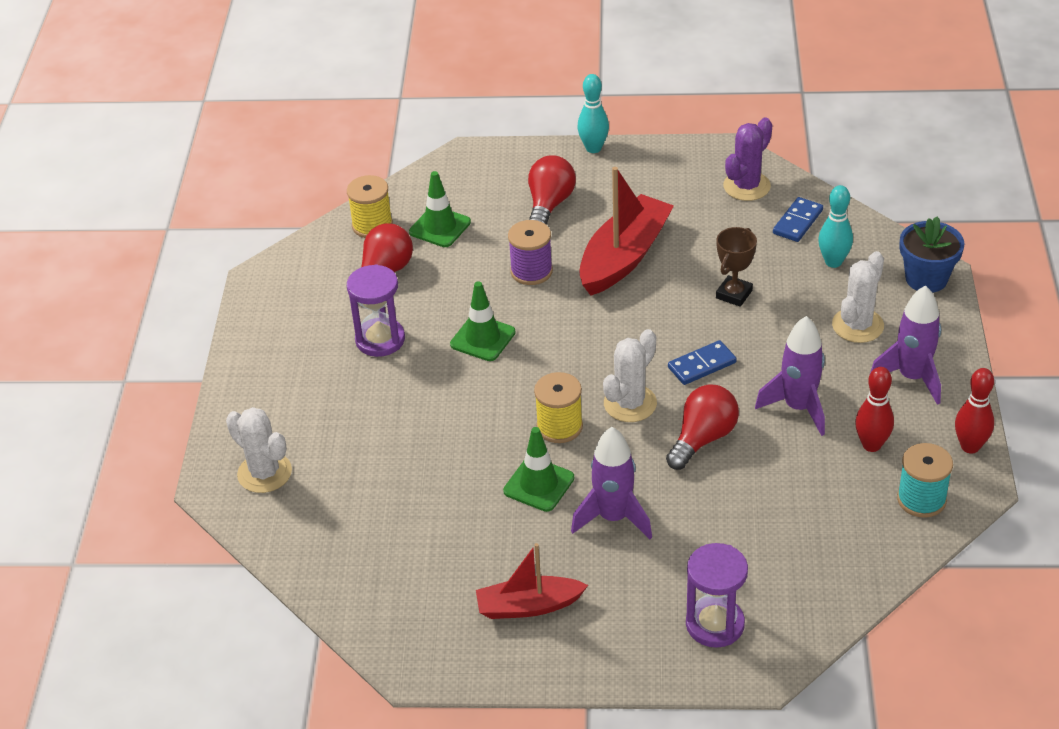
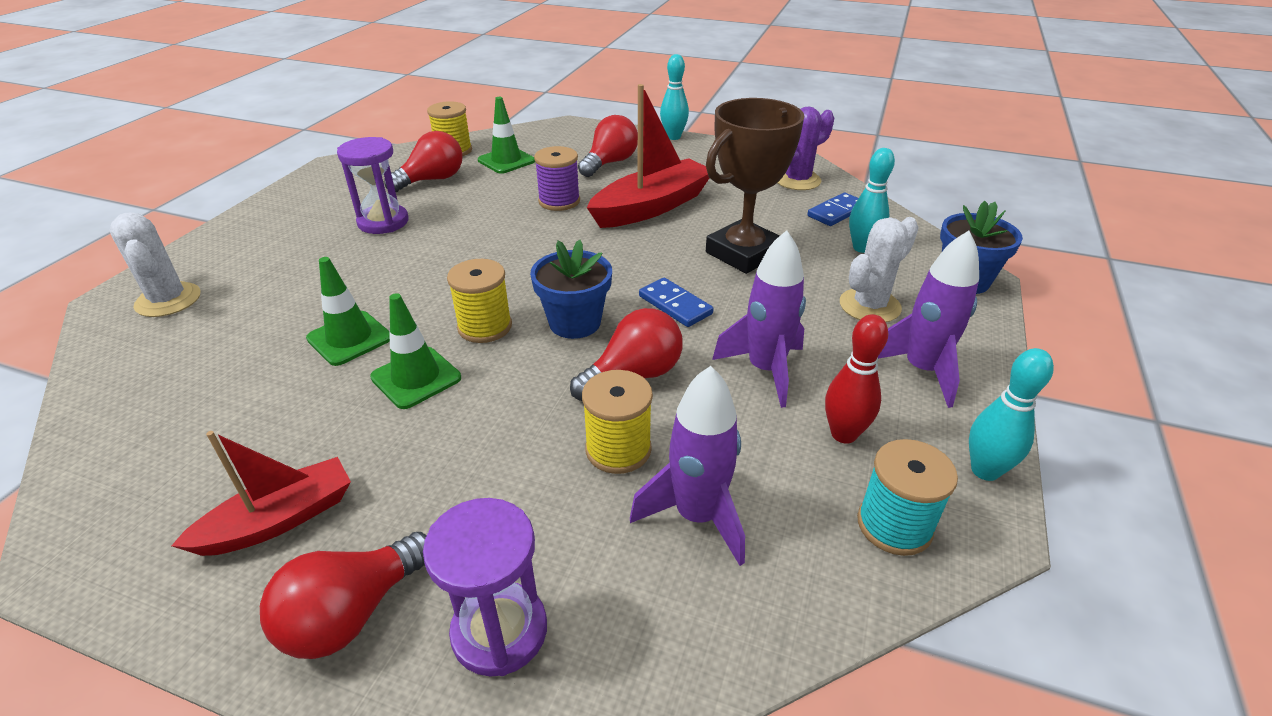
camera: 15 degrees right, 5 degrees down
green traffic cone [450,281,516,361] -> green traffic cone moved to [306,257,390,366]
red boat [476,543,588,619] -> red boat turned 135 degrees clockwise [171,431,351,556]
purple rocket [571,427,652,539] -> purple rocket moved to [630,366,745,566]
white cactus [603,329,657,422] -> blue flower pot [530,240,612,339]
blue domino [668,340,737,385] -> blue domino turned 60 degrees clockwise [639,278,714,327]
brown trophy [716,227,757,307] -> brown trophy [706,98,804,274], size x1.83
red bowling pin [955,368,994,454] -> turquoise bowling pin [969,348,1054,481]
none -> red light bulb [260,532,427,659]
none -> yellow spool [582,370,653,474]

